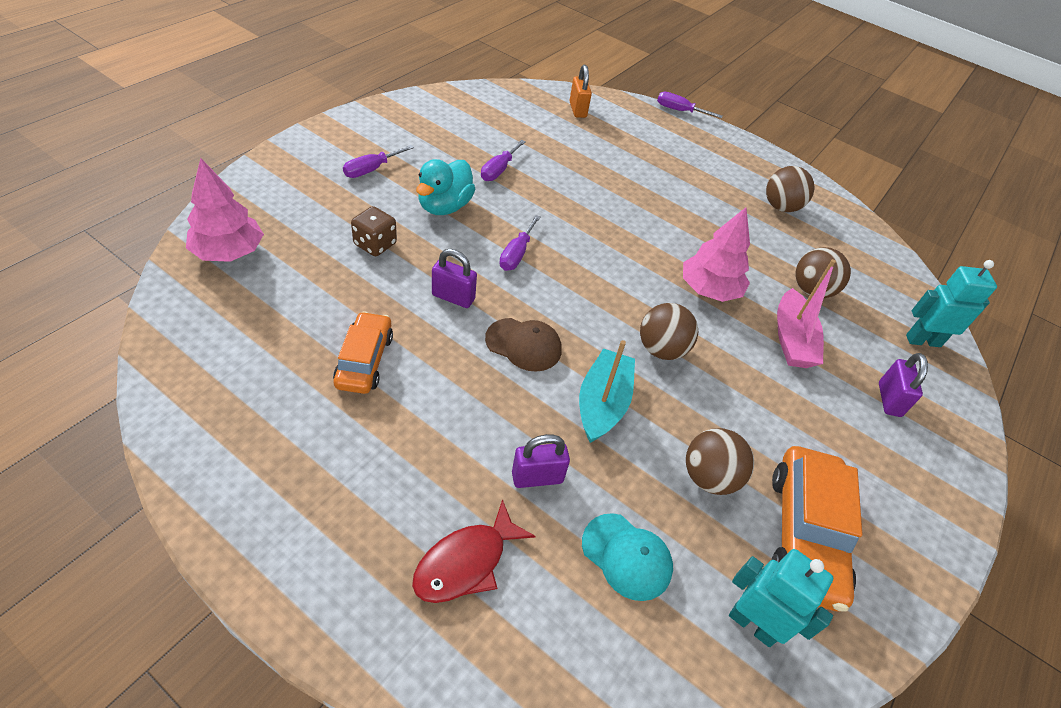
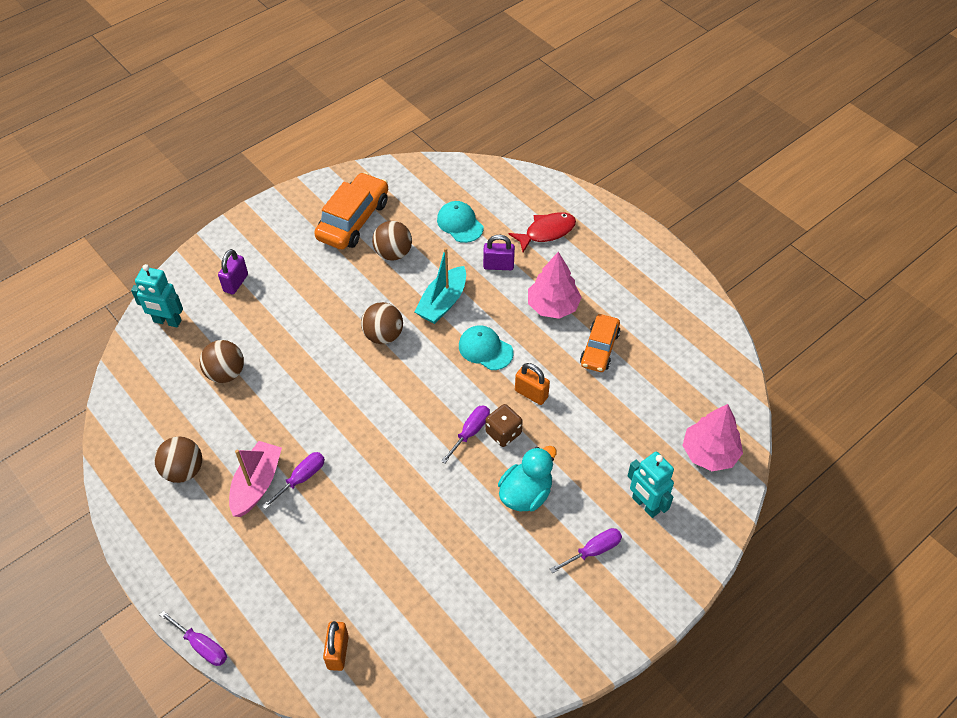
camera: 160 degrees left, 5 degrees up
brown dice [351,206,397,256] -> brown dice moved to [485,404,523,447]
purple padlock [432,249,477,308] -> orange padlock [515,363,550,405]
purple screwdriver [481,140,526,181] -> purple screwdriver moved to [262,452,325,509]
brown cap [485,318,562,372] -> turquoise cap [459,325,513,370]
pink tree [683,207,750,302] -> pink tree moved to [528,252,582,319]
turquoise robot [729,549,833,647] -> turquoise robot moved to [628,452,674,518]
pink boat [777,259,836,368] -> pink boat moved to [229,441,282,517]

